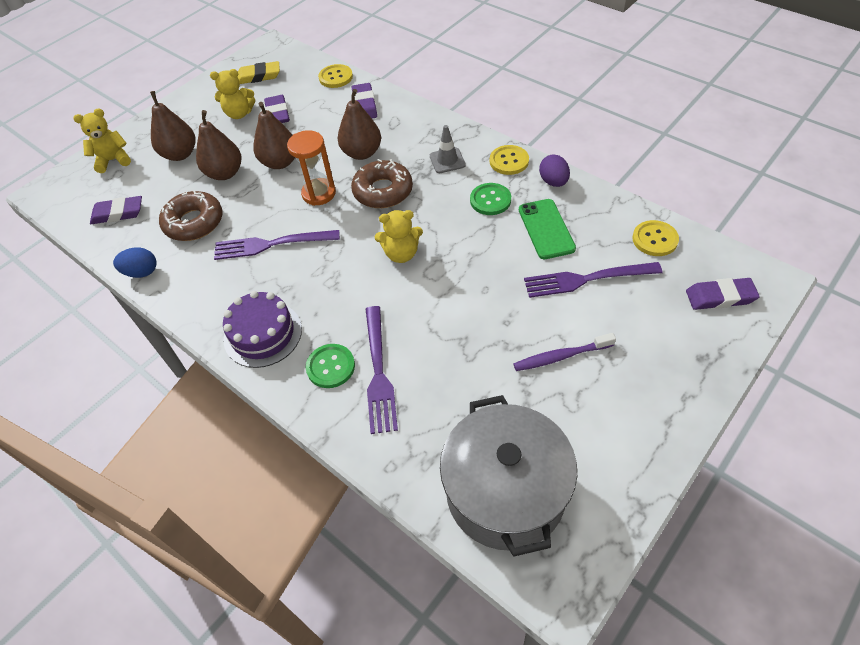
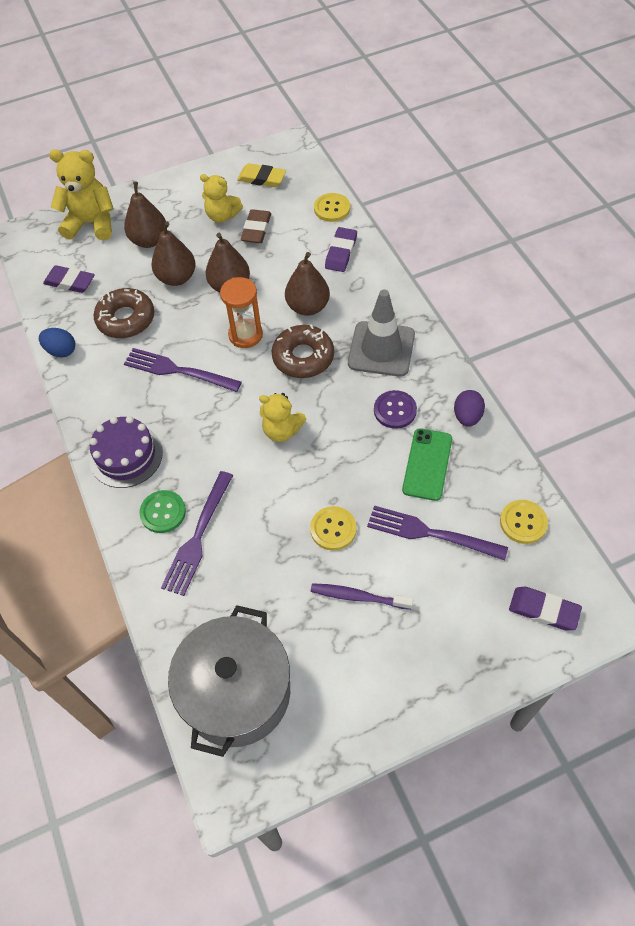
camera: 25 degrees right, 5 degrees up
yellow teddy bear [73,108,131,173] -> yellow teddy bear [49,149,114,240], size x1.53
purple eraser [264,95,290,123] -> brown eraser [241,209,271,243]
grey traffic cone [430,125,466,173] -> grey traffic cone [348,290,415,377], size x1.87
green button [470,183,511,215] -> purple button [374,390,417,429]
yellow button [490,145,529,175] -> yellow button moved to [310,506,357,551]

